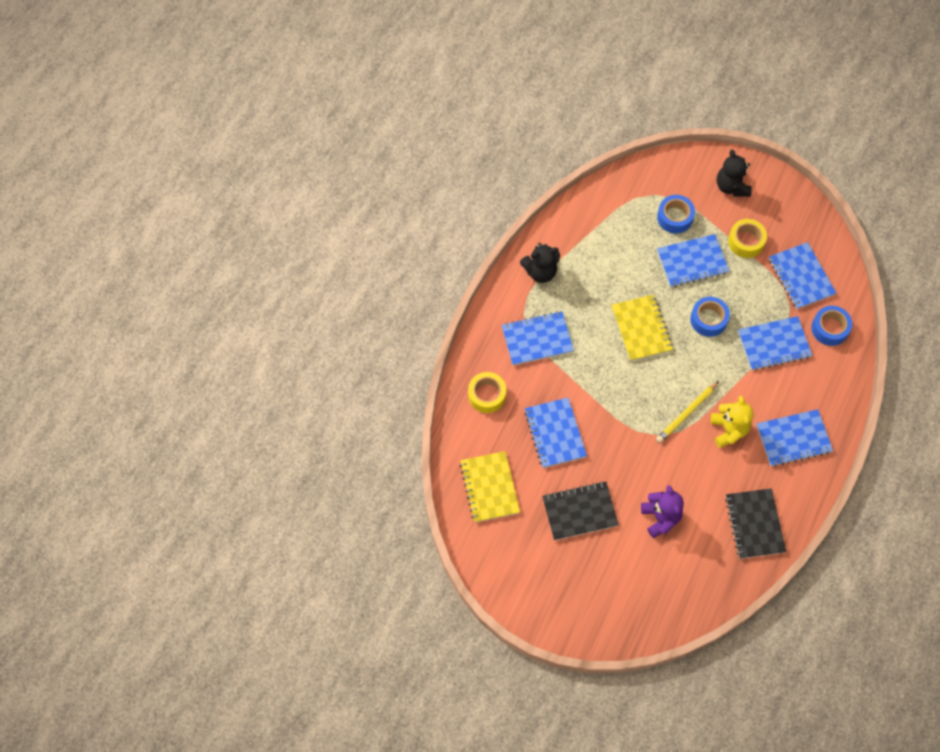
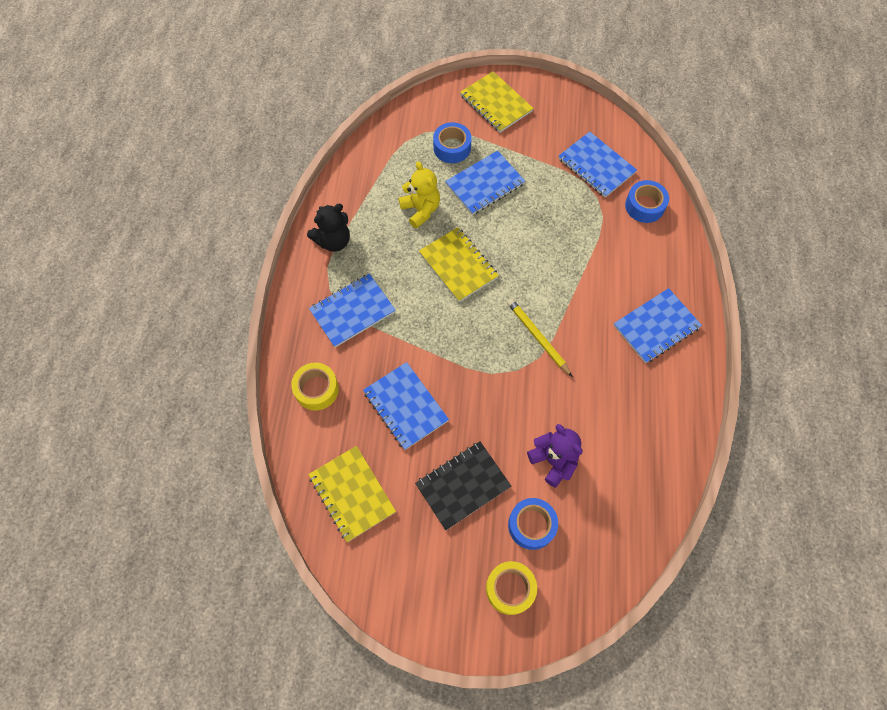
camera: 20 degrees left, 0 degrees up
yellow pencil [656,381,719,443] -> yellow pencil turned 120 degrees clockwise [507,298,573,377]
blue tape [690,297,730,337] -> blue tape moved to [508,498,558,550]
yellow teddy bear [711,396,753,448] -> yellow teddy bear moved to [399,161,440,229]
black teddy bear [717,149,752,197] -> yellow notebook [460,71,534,132]
black notebook [725,488,786,559] -> none
yellow tape [728,219,767,258] -> yellow tape moved to [486,561,537,615]
blue notebook [738,316,812,371] -> none

